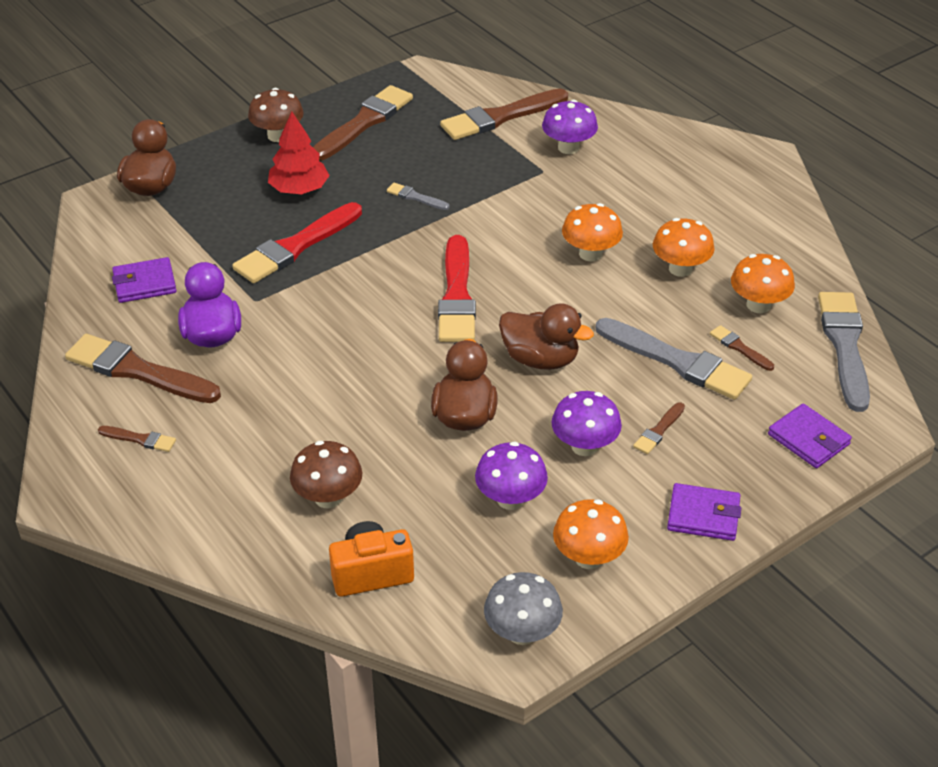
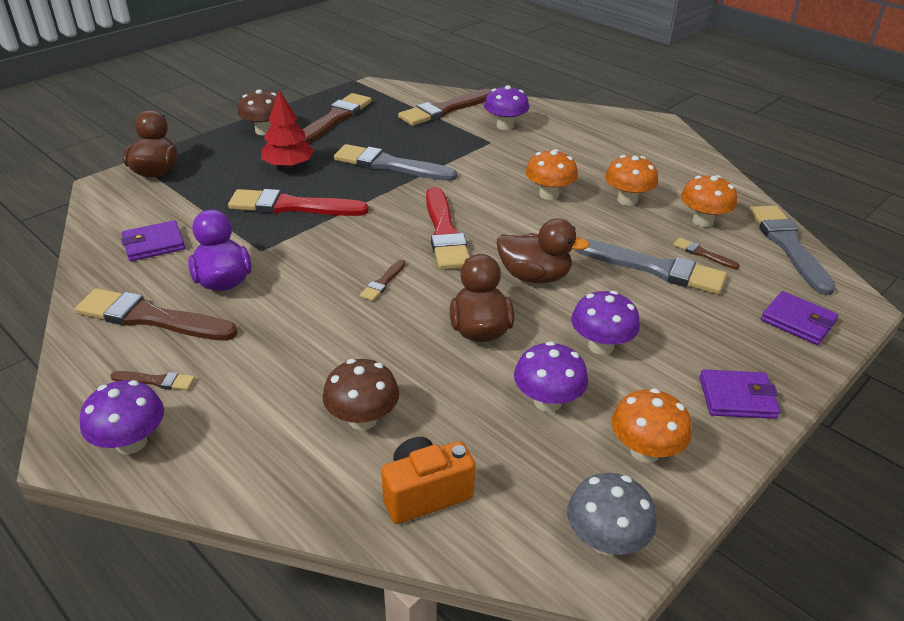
camera: 10 degrees left, 5 degrees down
red brush [232,202,362,283] -> red brush turned 60 degrees clockwise [228,189,369,216]
grey brush [387,183,449,210] -> grey brush [334,144,457,181], size x2.19
brown brush [633,402,685,454] -> brown brush moved to [360,260,406,301]
none -> purple mushroom [80,380,164,454]

